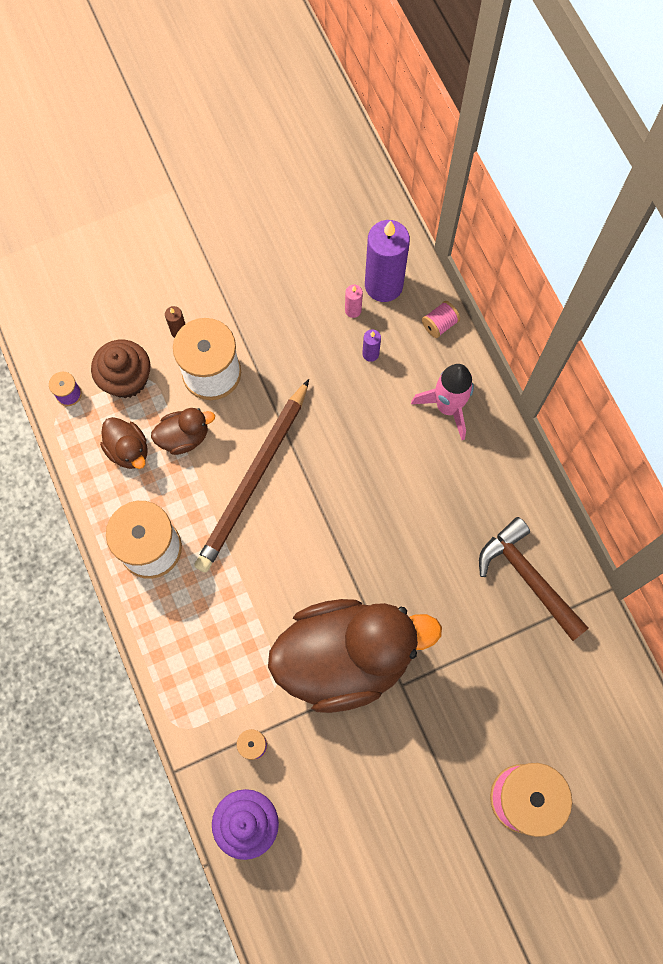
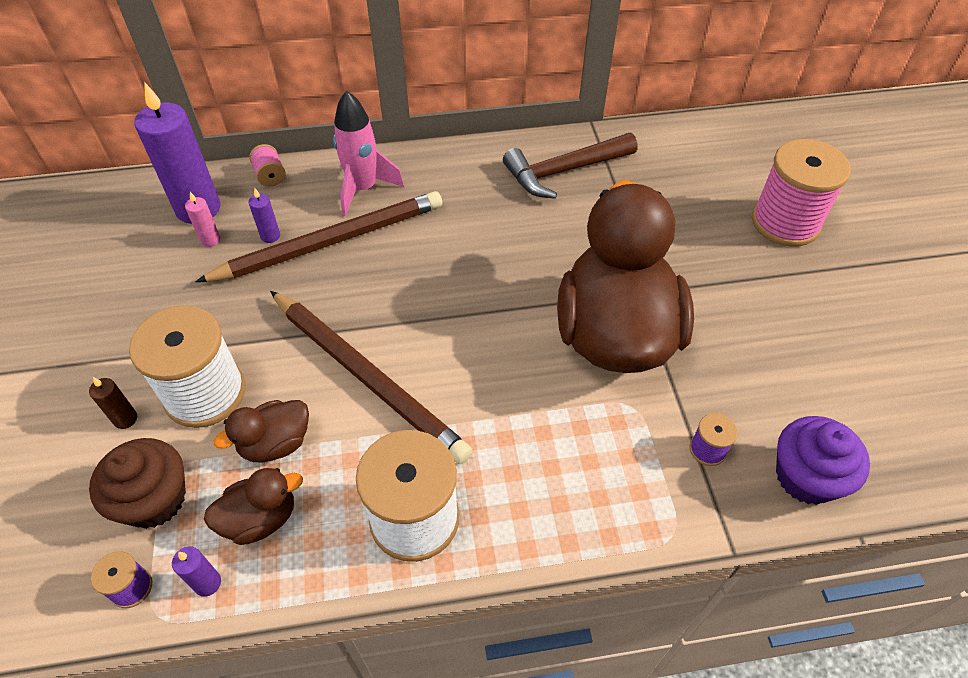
camera: 75 degrees left, 20 degrees down
brown duck [151,408,215,455] -> brown duck turned 120 degrees counterclockwise [214,400,309,463]
none -> purple candle [172,547,221,597]
none -> brown pencil [195,191,442,282]

